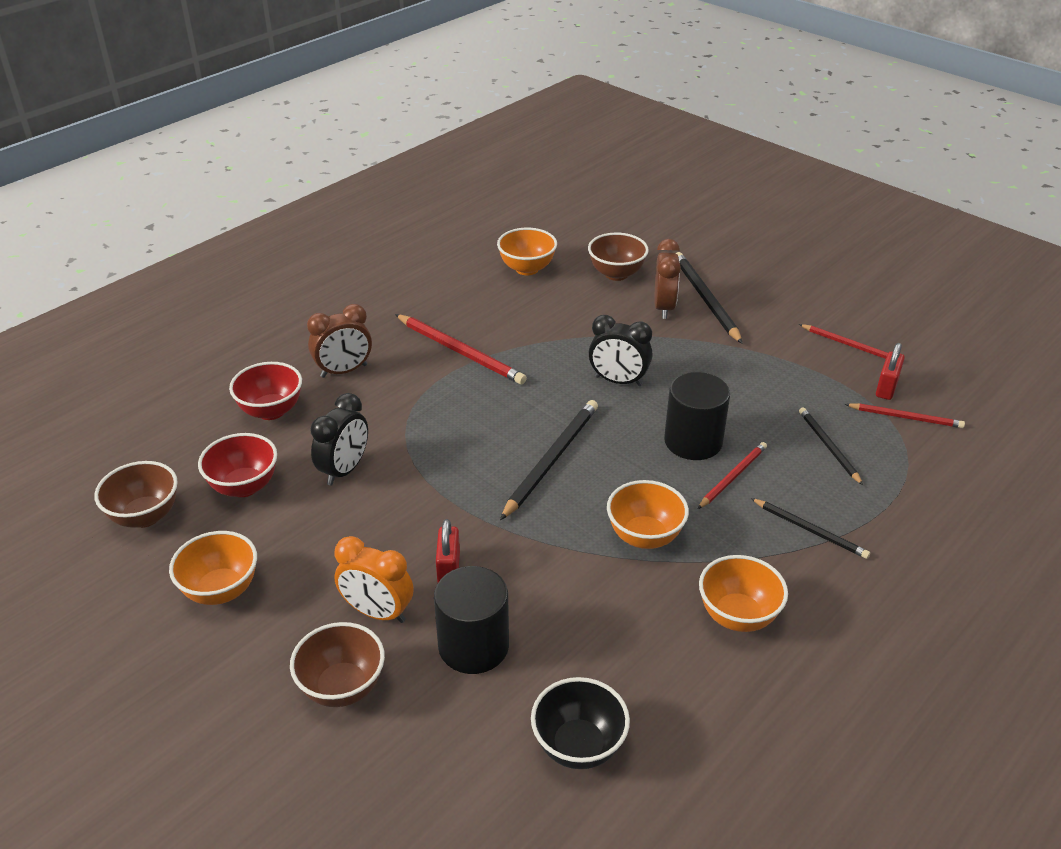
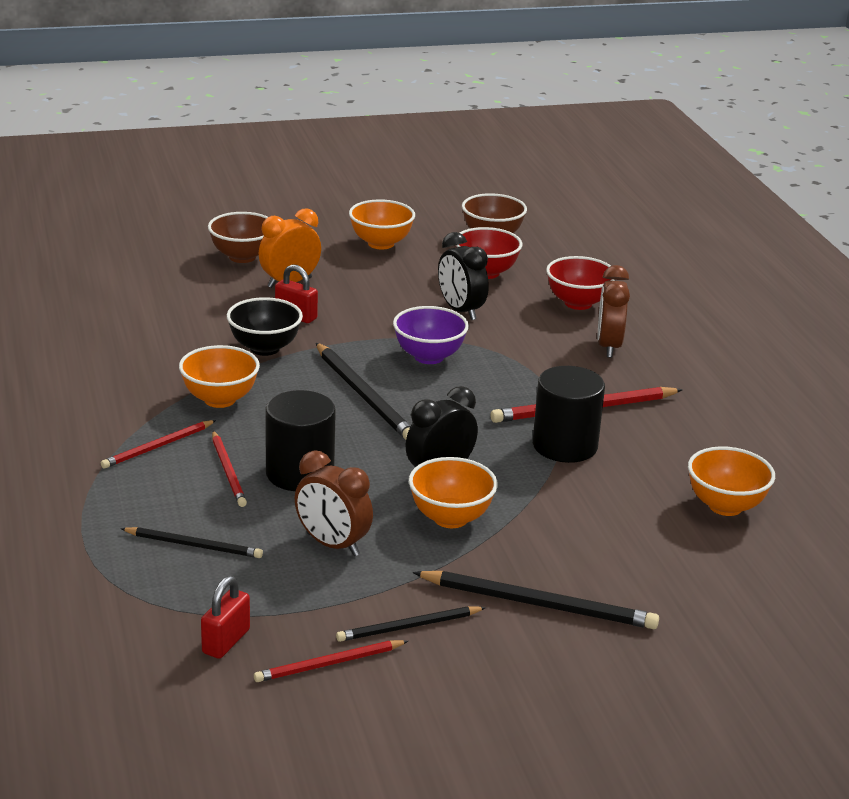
camera: 120 degrees right, 10 degrees down
black cylinder [434,566,509,674] -> black cylinder moved to [533,366,605,463]
black bowl [531,677,630,769] -> black bowl moved to [227,297,303,356]
brown bowl [588,233,649,281] -> none
brown clock [654,239,681,319] -> brown clock moved to [295,450,373,556]
orange bowl [699,555,788,632] -> orange bowl moved to [409,457,498,528]
black pencil [751,498,870,559] -> black pencil moved to [336,606,486,642]
red pencil [845,403,965,428] -> red pencil moved to [101,420,216,469]
red padlock [876,343,905,400] -> red padlock turned 60 degrees clockwise [201,576,250,659]
none -> purple bowl [393,306,469,364]

